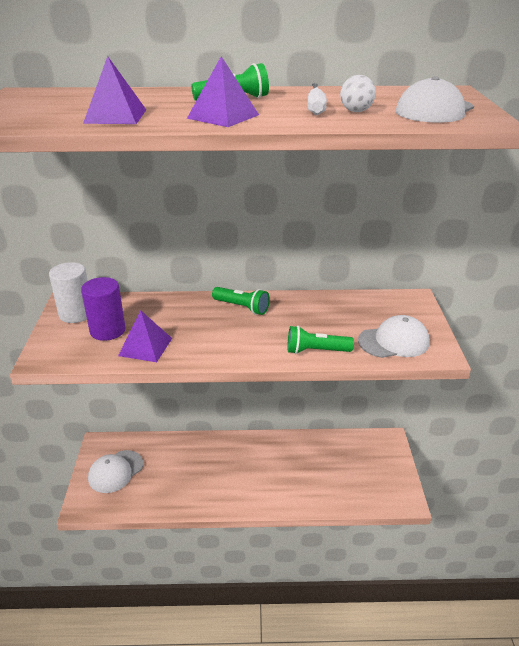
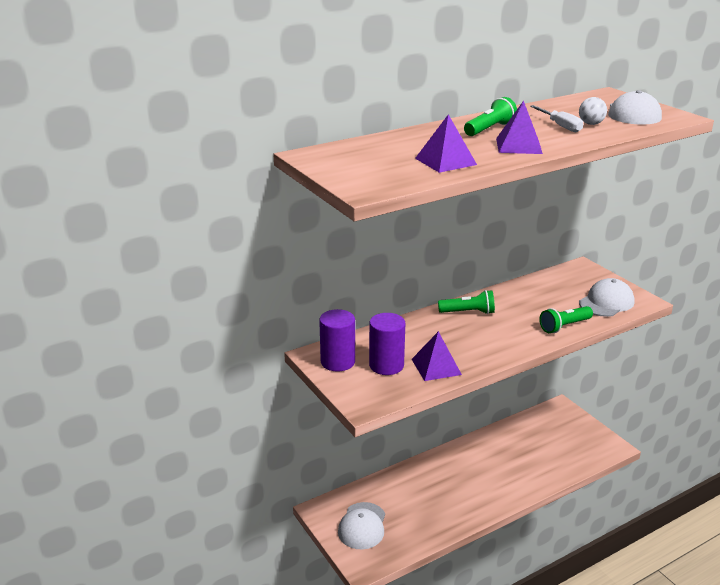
camera: 30 degrees left, 5 degrees down
white cylinder [49,262,88,323] -> purple cylinder [319,309,355,372]

